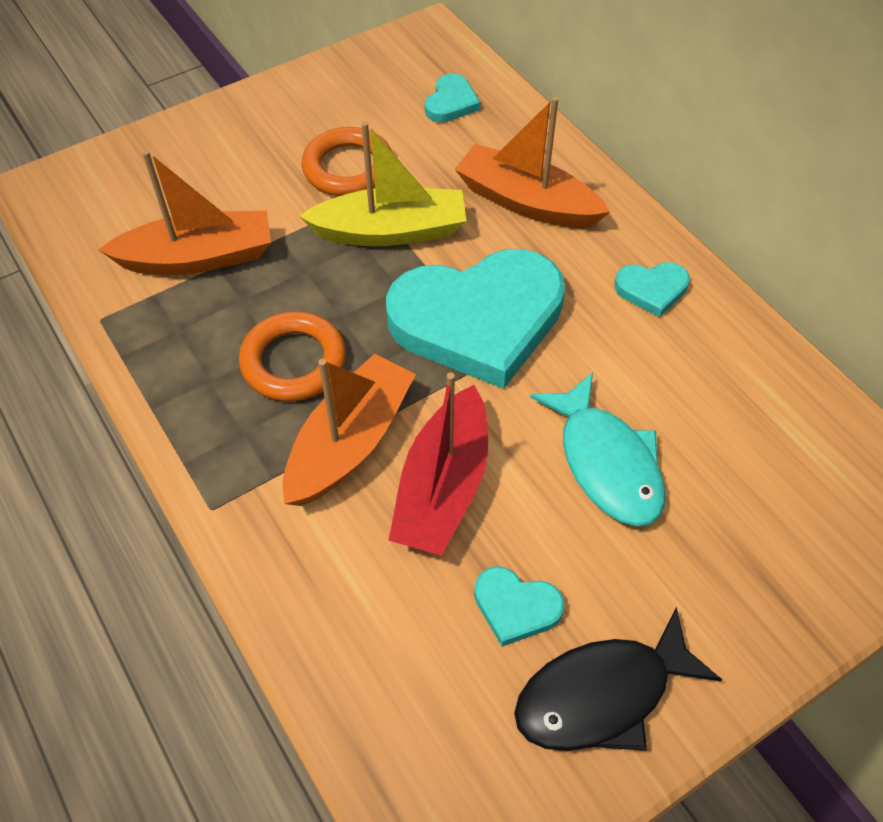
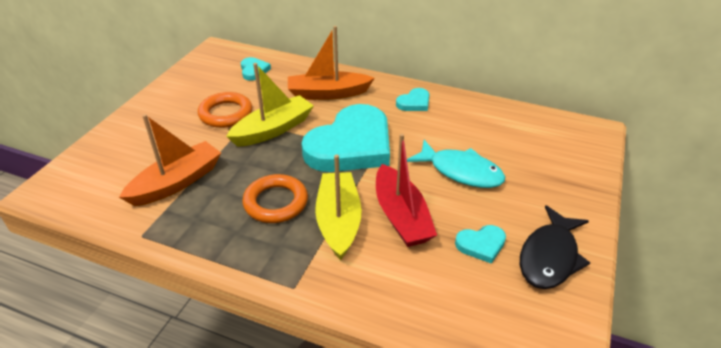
camera: 35 degrees left, 15 degrees down
orange boat [283,354,416,506] -> yellow boat [315,155,362,260]

